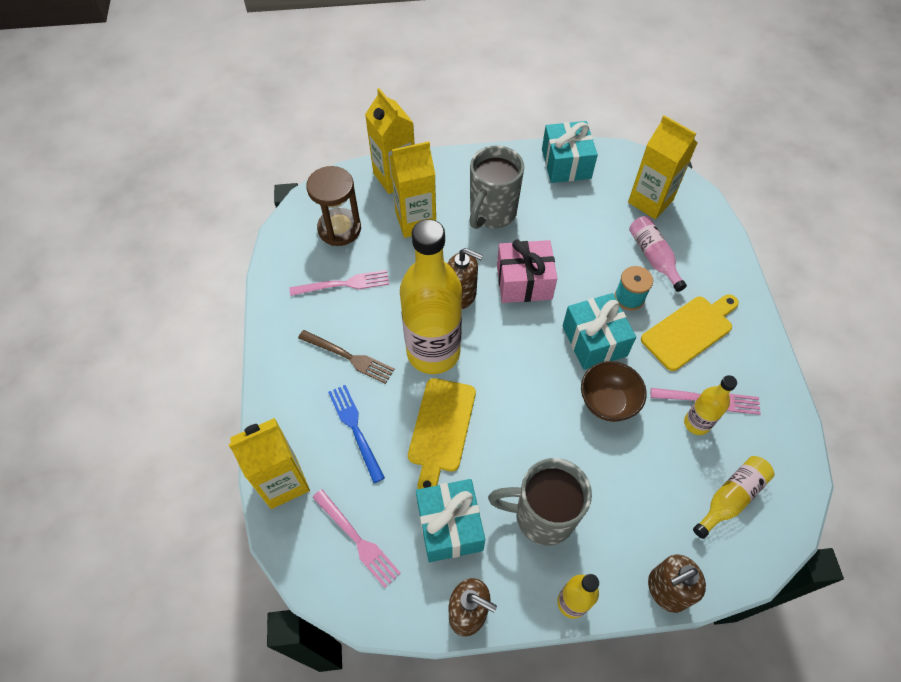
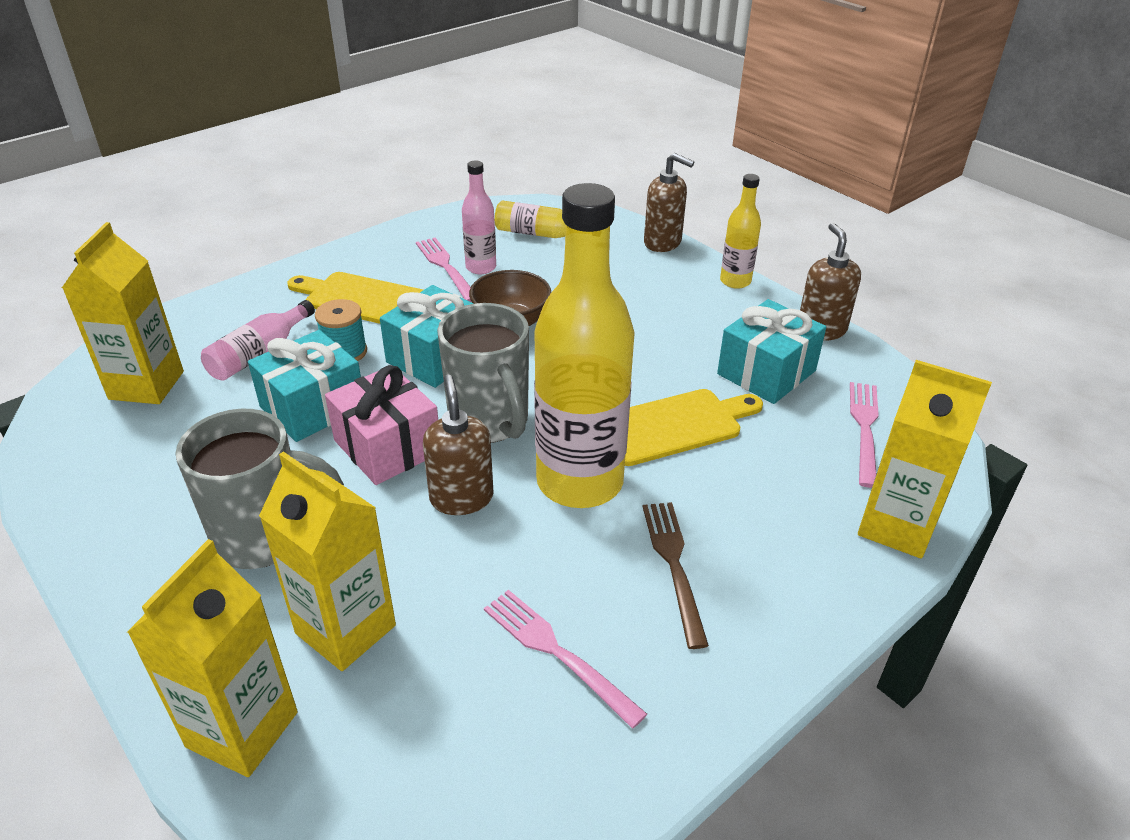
camera: 125 degrees left, 20 degrees down
brown hourglass [306,166,361,246] -> none
blue fork [328,385,385,483] -> none
grey mug [488,458,592,546] -> grey mug moved to [437,303,529,443]
turquoise gift [542,121,598,183] -> turquoise gift moved to [248,330,361,442]
yellow bottle [684,375,737,435] -> pink bottle [462,161,496,274]

